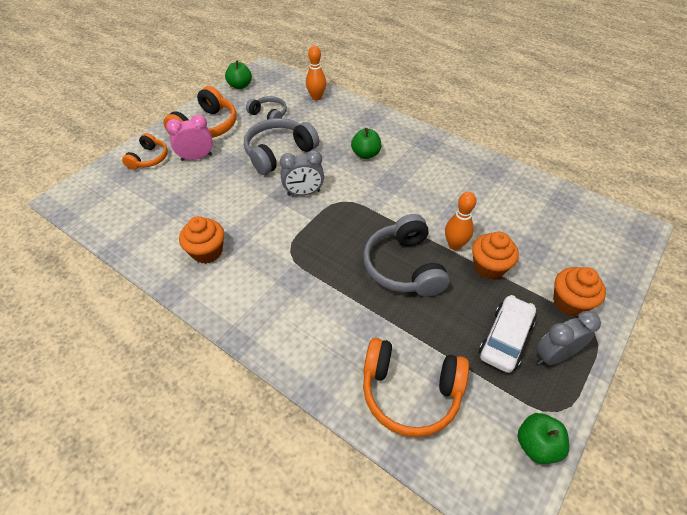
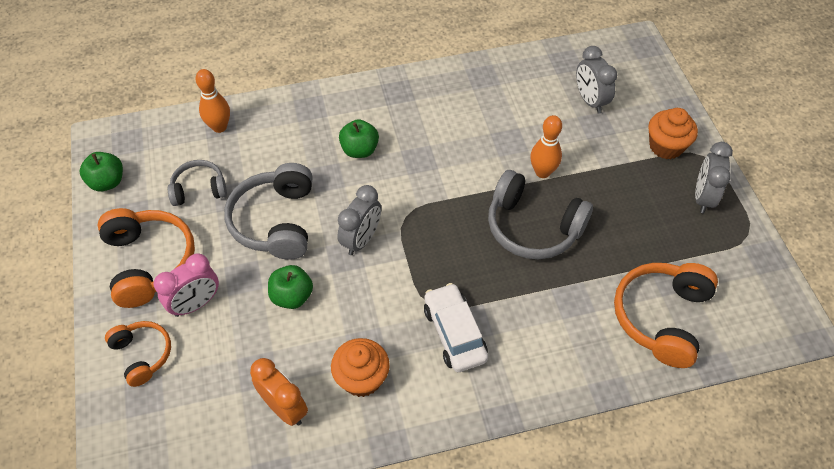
camera: 50 degrees left, 5 degrees up
pink clock [166,115,213,161] -> pink clock turned 150 degrees counterclockwise [154,253,219,317]
orange headphones [363,338,469,438] -> orange headphones turned 150 degrees clockwise [614,263,718,368]
orange cupcake [472,232,519,279] -> none
white car [479,295,536,373] -> white car moved to [424,283,488,372]
green apple [517,413,569,464] -> green apple moved to [268,265,313,309]
none -> orange clock [250,358,308,426]
none -> grey clock [576,46,617,114]

